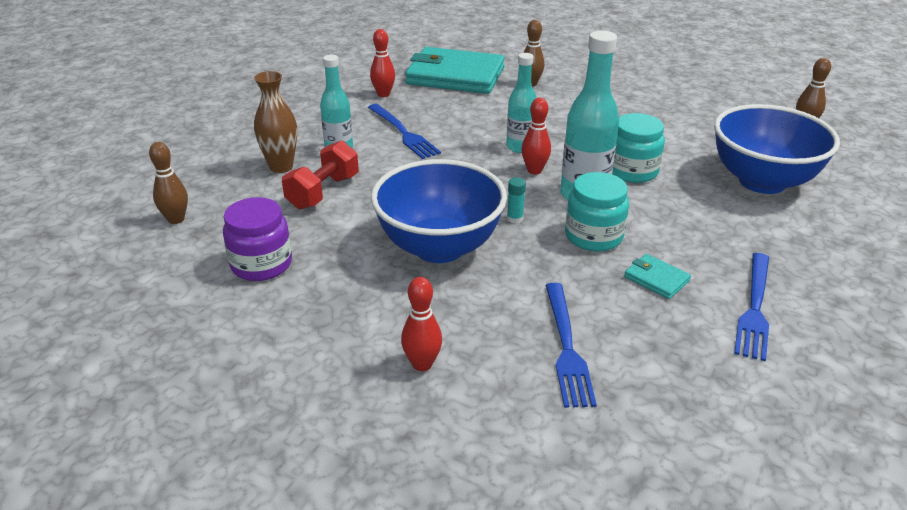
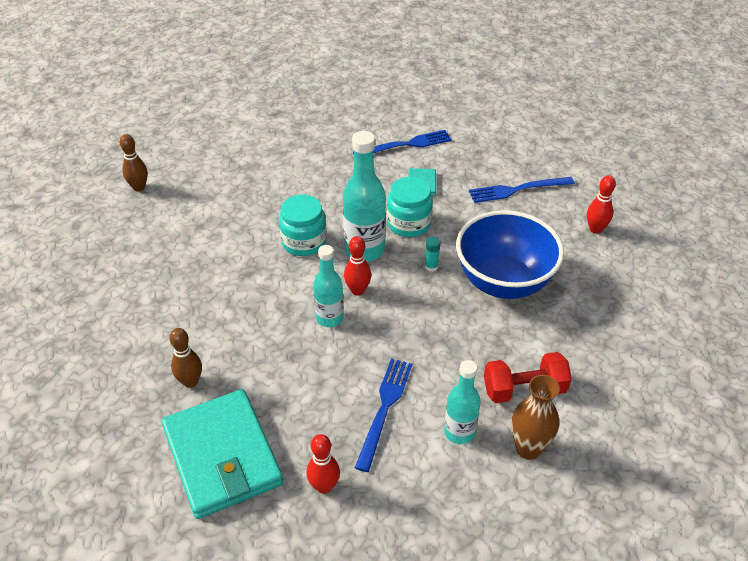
camera: 130 degrees left, 10 degrees up
brown bowling pin [149,142,188,224] -> none
purple jar [223,197,292,281] -> none
blue fork [546,283,597,408] -> blue fork turned 150 degrees counterclockwise [469,177,575,203]
blue bowl [714,104,840,194] -> none

